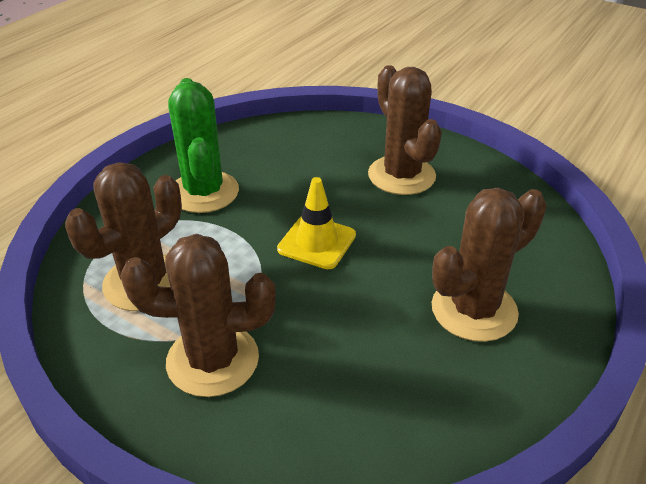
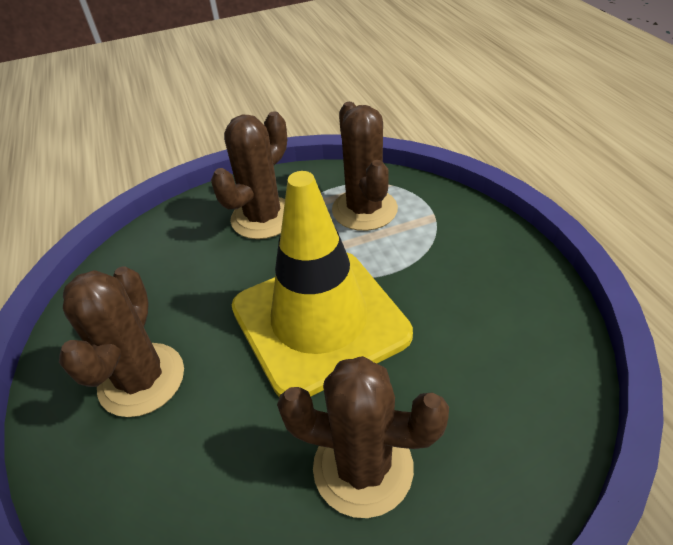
camera: 130 degrees right, 5 degrees up
green cactus [168,78,239,213] -> none
yellow traffic cone [277,177,356,269] -> yellow traffic cone [232,171,413,397], size x2.17

